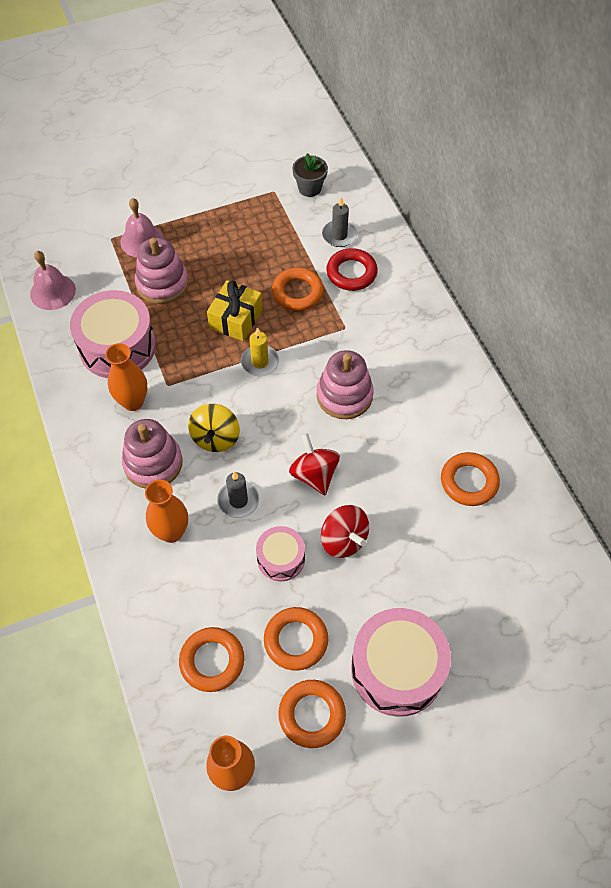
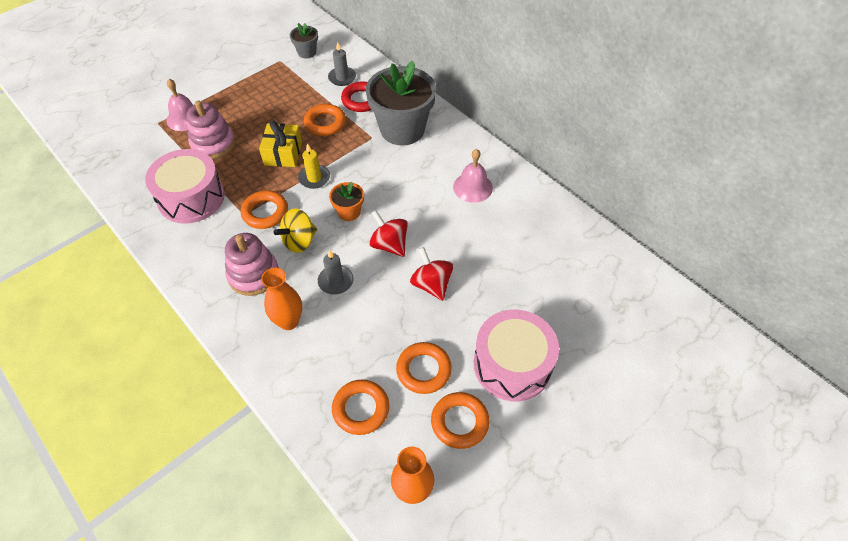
camera: 20 degrees left, 5 degrees down
pink bell [30,251,76,310] -> pink bell moved to [453,149,493,203]
orange vase [105,343,147,411] -> none
yellow spinning top [188,404,240,452] -> yellow spinning top turned 60 degrees clockwise [274,208,317,253]
pink drum [256,526,305,581] -> none
pink stacking toy [317,350,374,419] -> none
red spinning top [321,505,369,558] -> red spinning top turned 150 degrees counterclockwise [410,247,453,301]
orange ring [441,452,500,506] -> orange ring moved to [241,190,288,229]
none -> orange flower pot [329,181,364,221]
none -> grey flower pot [366,61,436,146]

